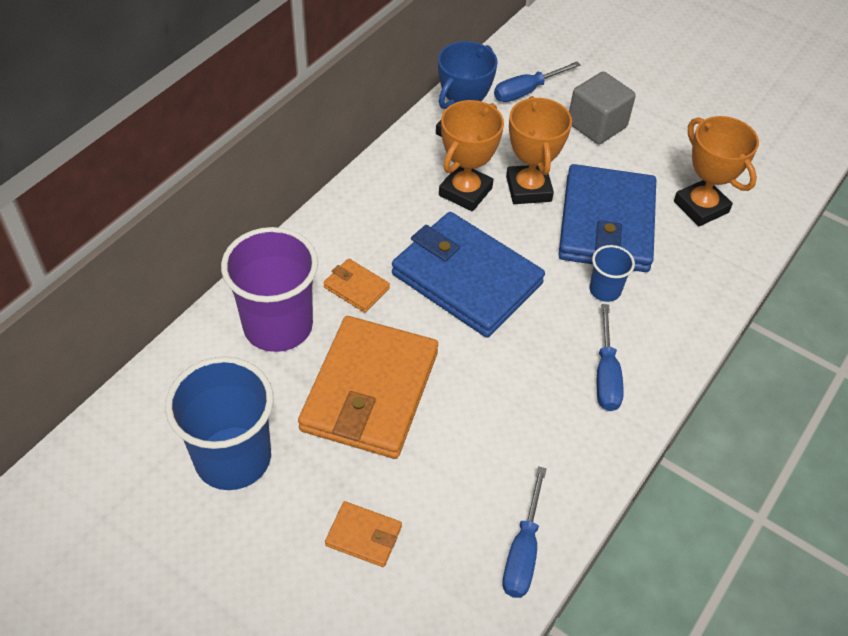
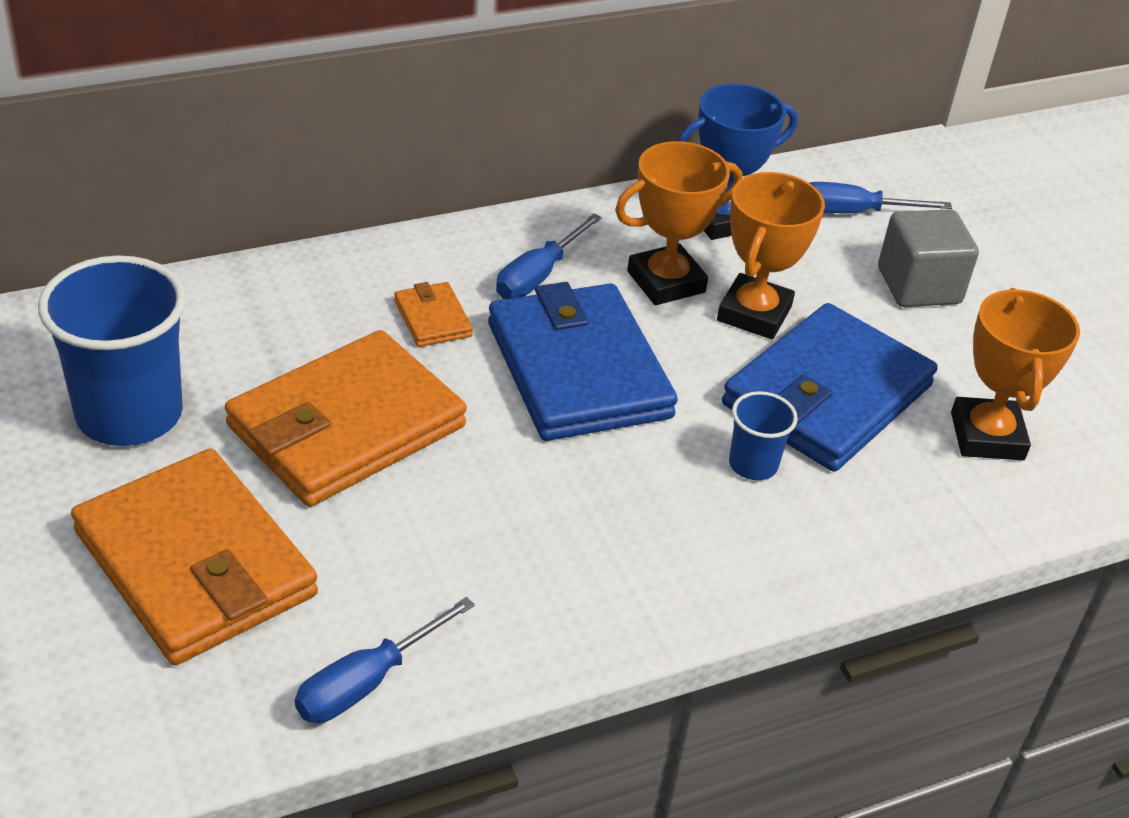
camera: 30 degrees right, 10 degrees down
purple cup [221,227,318,352] -> none
orange wallet [325,501,402,567] -> orange wallet [71,448,318,665], size x2.32
blue screwdriver [597,304,624,411] -> blue screwdriver moved to [496,213,602,299]

